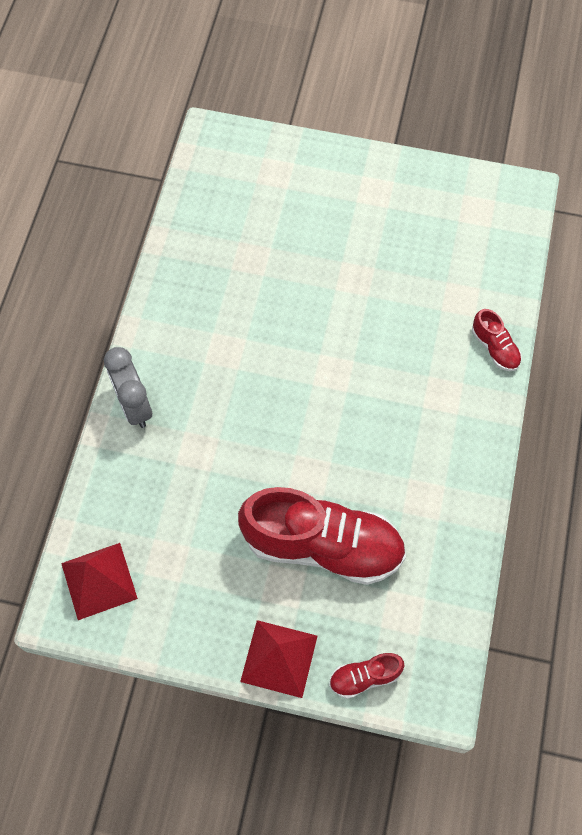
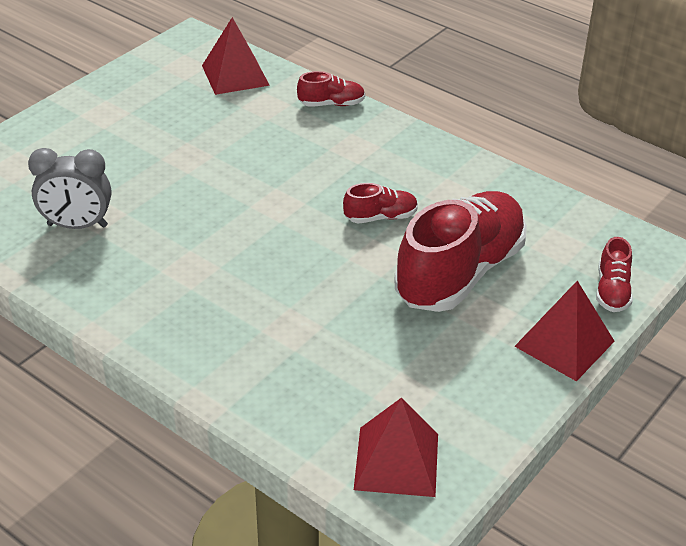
camera: 65 degrees left, 25 degrees down
grey clock [104,347,152,428] -> grey clock moved to [28,148,111,229]
none -> red pyramid [202,17,270,95]
none -> red shoe [343,183,418,223]

